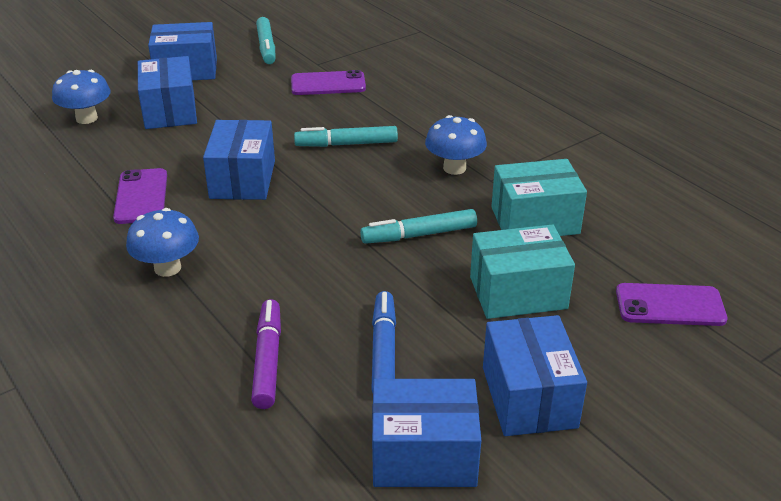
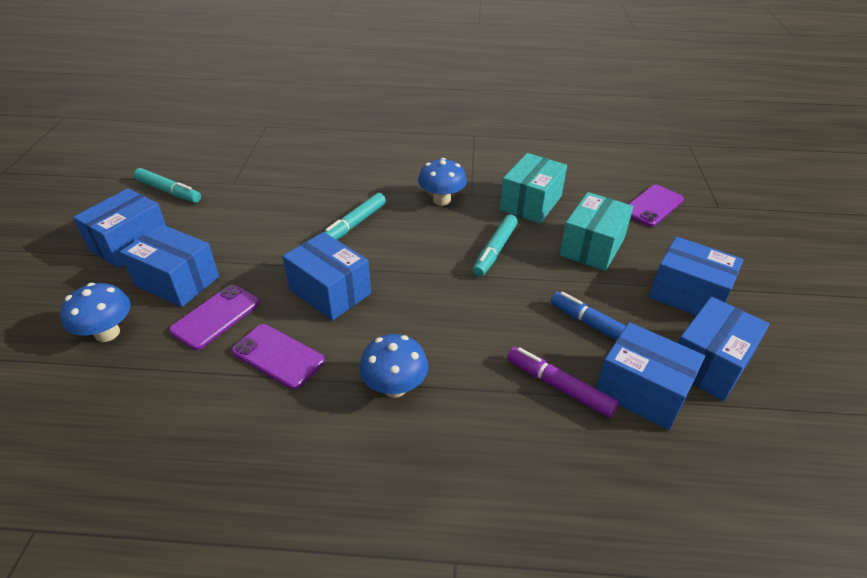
camera: 50 degrees left, 5 degrees up
purple phone [291,70,366,95] -> purple phone moved to [169,285,260,350]
none -> blue box [596,322,705,430]

